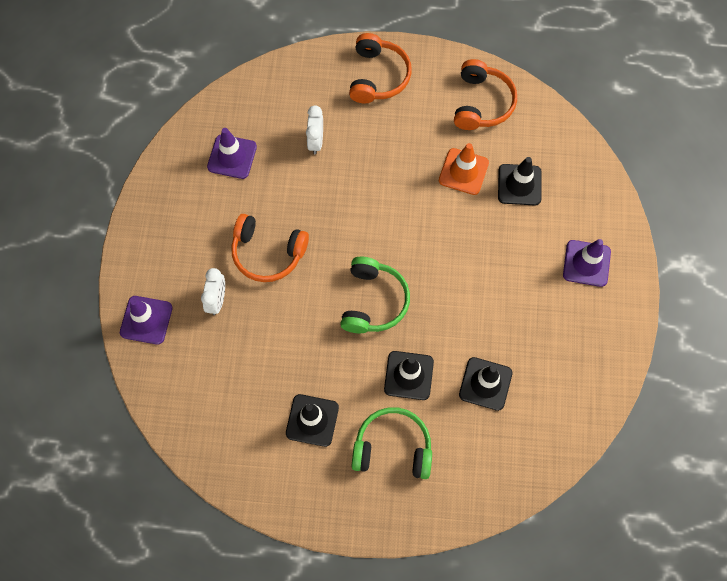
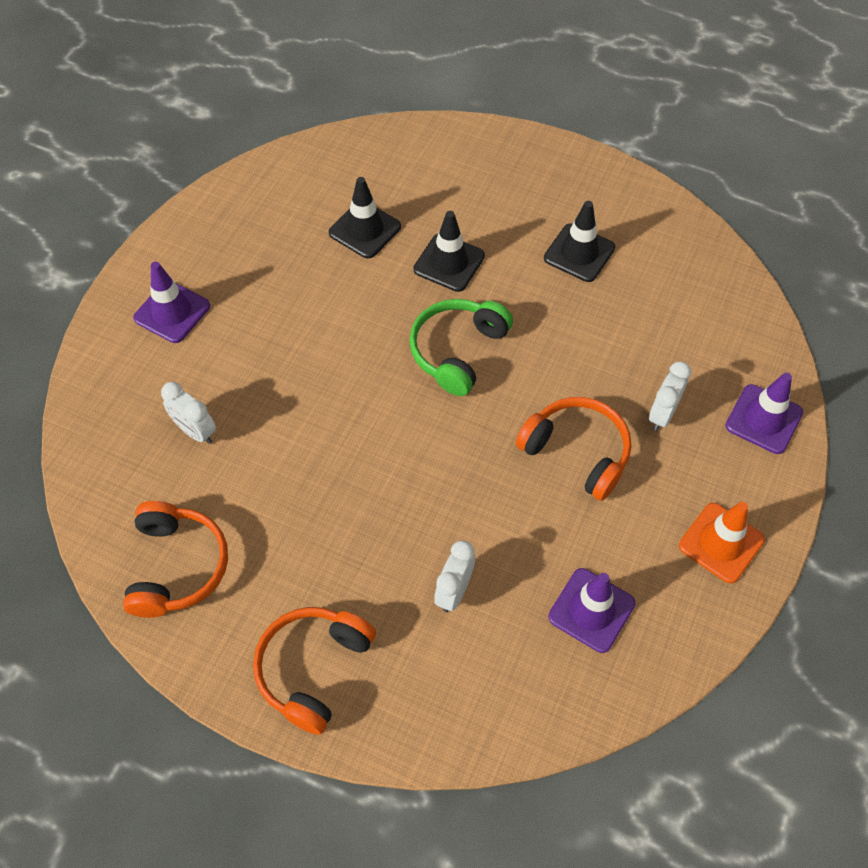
camera: 160 degrees left, 10 degrees down
green headphones [352,407,432,479] -> none
orange traffic cone [439,143,489,195] -> orange traffic cone moved to [679,502,765,583]
orange headphones [454,59,517,130] -> orange headphones turned 150 degrees clockwise [123,501,228,618]
black traffic cone [498,157,542,205] -> white clock [161,382,216,444]

